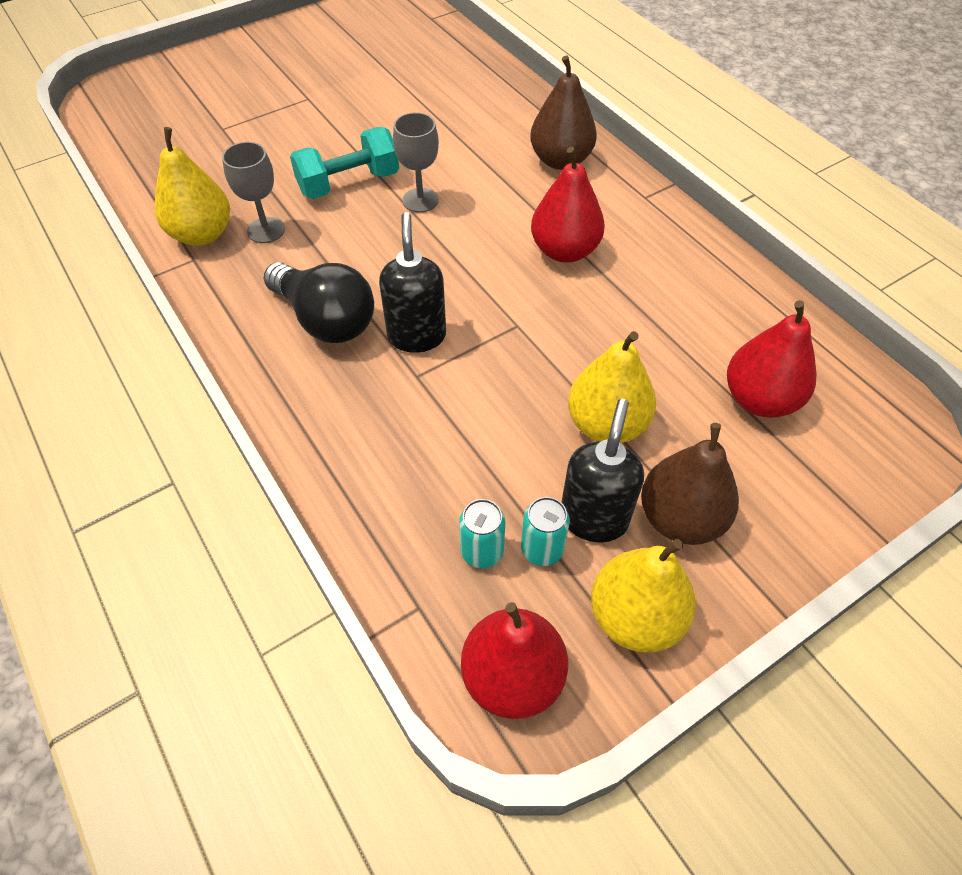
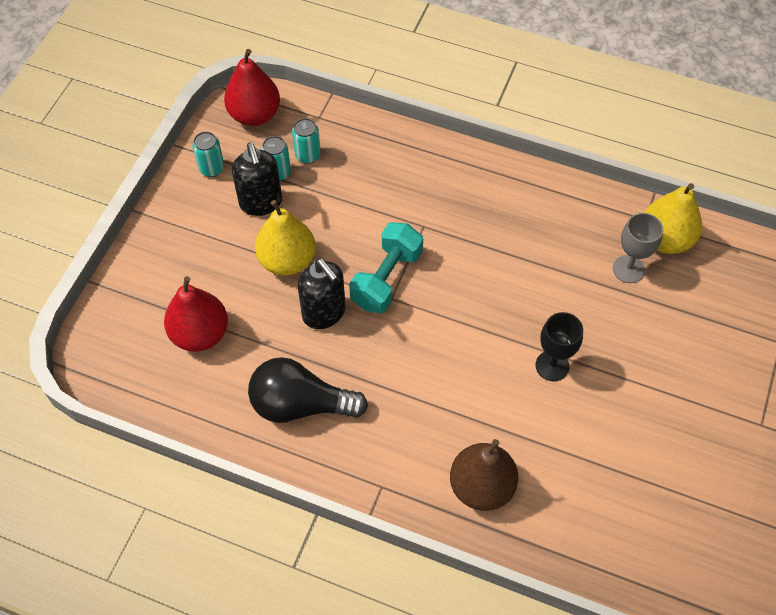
camera: 145 degrees right, 5 degrees up
black light bulb [264,262,374,343] -> black light bulb moved to [248,357,368,423]
turquoise dumbbell [290,127,399,199] -> turquoise dumbbell moved to [349,222,423,313]
black soap dispenser [379,212,446,353] -> black soap dispenser moved to [298,258,345,329]
grey goblet [393,112,439,213] -> black goblet [535,312,583,381]
red pear [531,147,605,263] -> none
yellow pear [591,539,696,652] -> turquoise can [193,132,224,177]
brown pear [641,423,739,545] -> none

